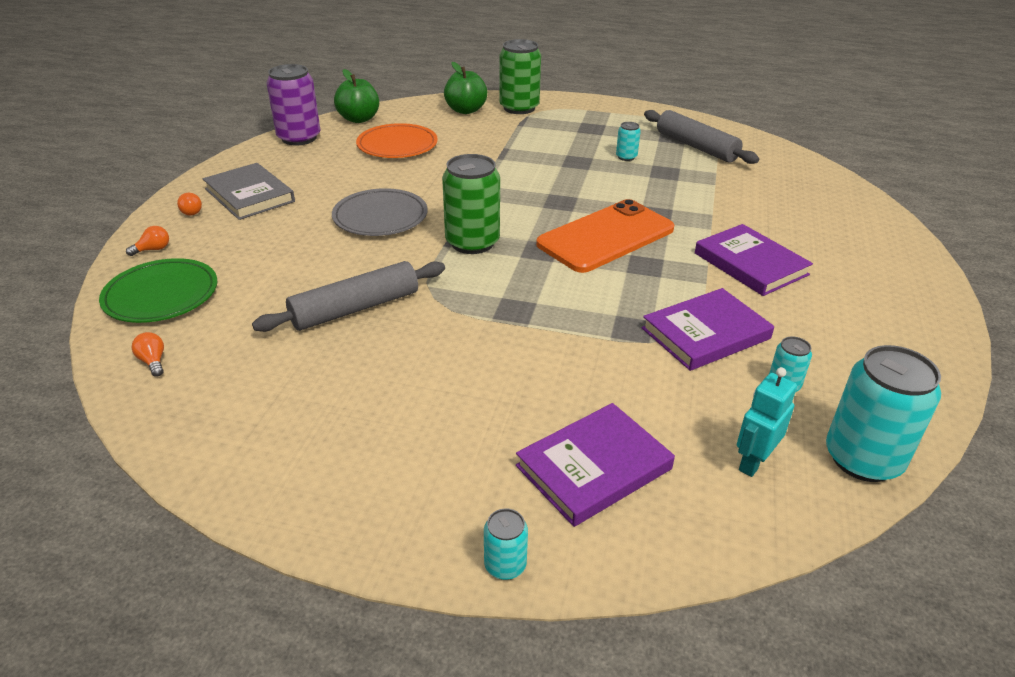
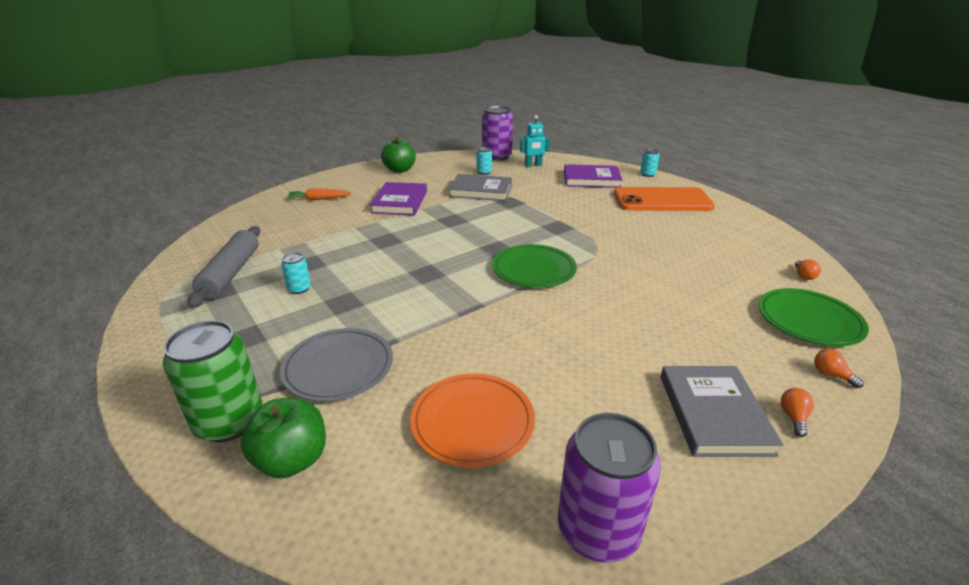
camera: 140 degrees left, 5 degrees down
orange light bulb [126,226,169,256] -> orange light bulb turned 45 degrees clockwise [814,349,864,388]
grey rolling pin [252,261,445,332] -> none
grey plate [332,188,428,236] -> grey plate moved to [280,328,393,402]
green apple [334,69,379,123] -> green apple moved to [381,137,416,173]
green can [442,154,500,254] -> green plate [492,244,577,288]
orange phone [536,199,674,273] -> orange phone moved to [614,187,715,211]
purple book [642,288,774,371] -> grey book [449,174,512,201]
turquoise can [826,345,941,482] -> purple can [482,106,513,161]
none -> orange carrot [286,188,352,201]

